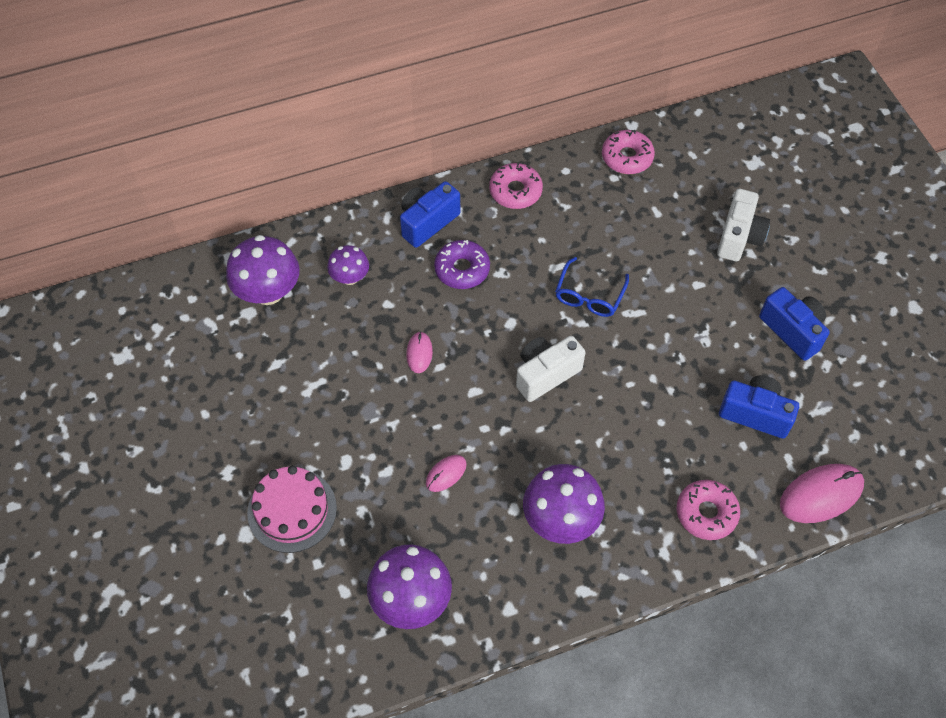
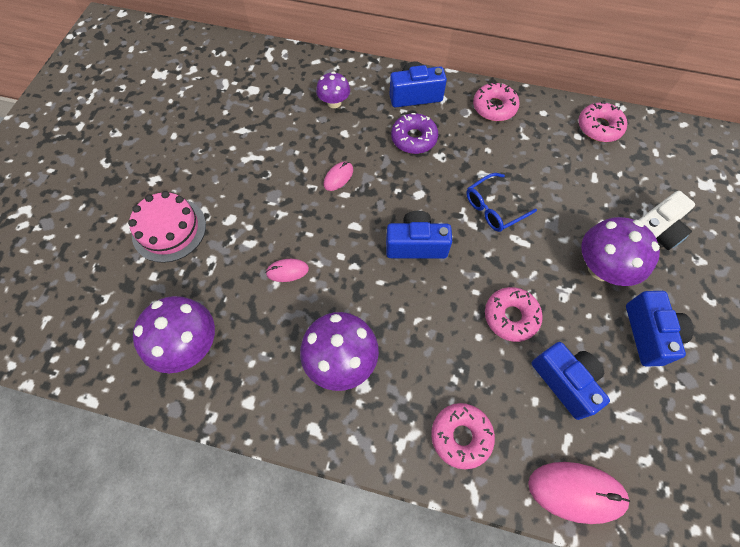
camera: 35 degrees right, 5 degrees up
purple mushroom [226,235,300,305] -> purple mushroom moved to [581,217,660,286]
white camera [516,336,585,402] -> blue camera [386,211,452,259]
none -> pink donut [485,287,543,342]

